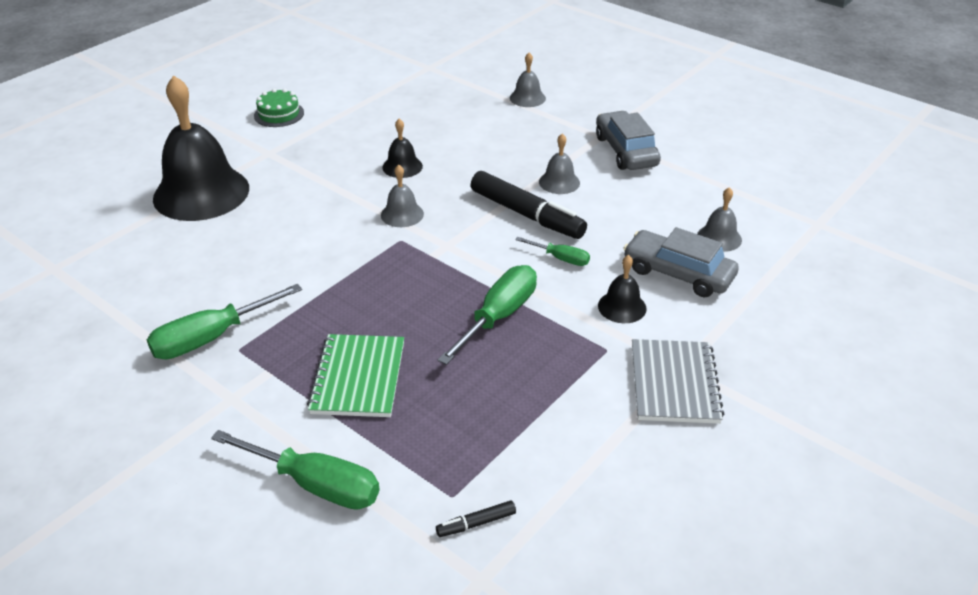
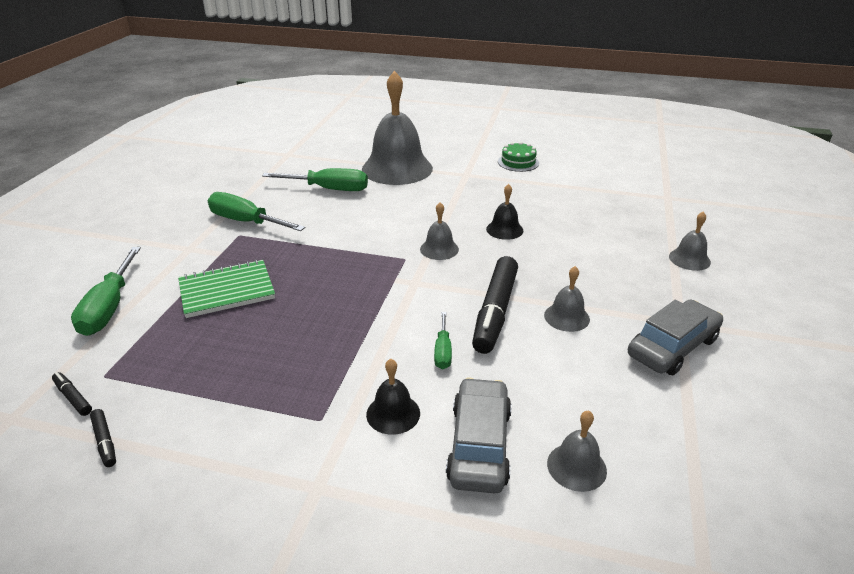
camera: 65 degrees right, 5 degrees down
black bell [153,75,249,221] -> grey bell [362,71,433,185]
green screwdriver [438,265,537,365] -> green screwdriver moved to [262,168,368,191]
grey notebook [632,339,724,424] -> none
none -> black marker [90,409,116,467]

